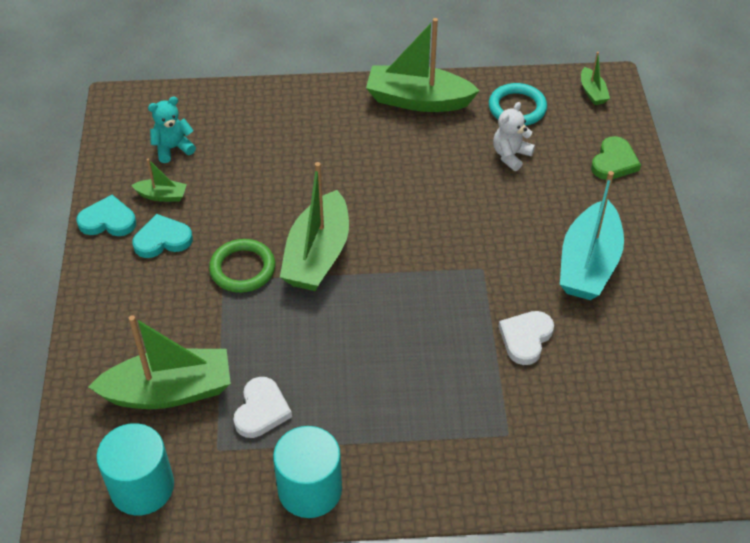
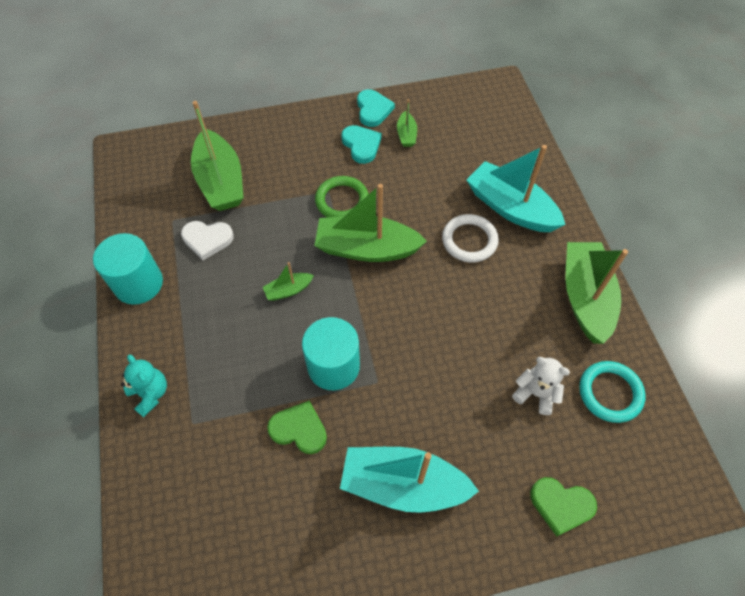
camera: 80 degrees right, 10 degrees up
turquoise cylinder [96,423,174,515] -> turquoise cylinder moved to [302,317,360,390]
turquoise teddy bear [148,97,196,163] -> turquoise teddy bear moved to [121,354,167,417]
white heart [499,311,554,365] -> green heart [267,401,327,454]
green boat [581,52,610,105] -> green boat moved to [263,262,314,301]
none -> white ring [442,214,499,263]
none -> turquoise boat [467,145,565,232]

